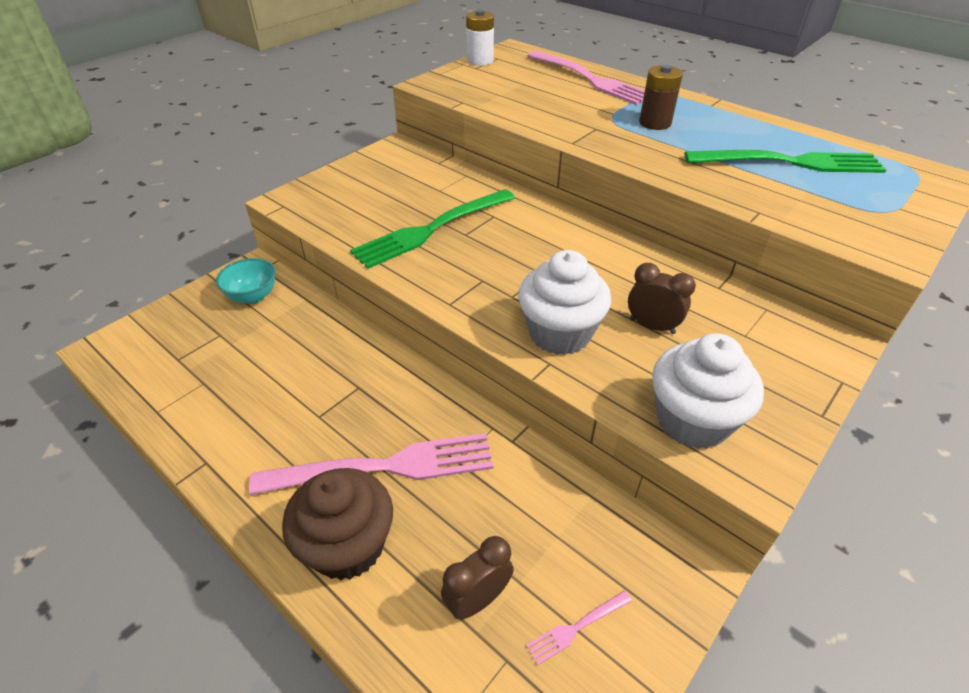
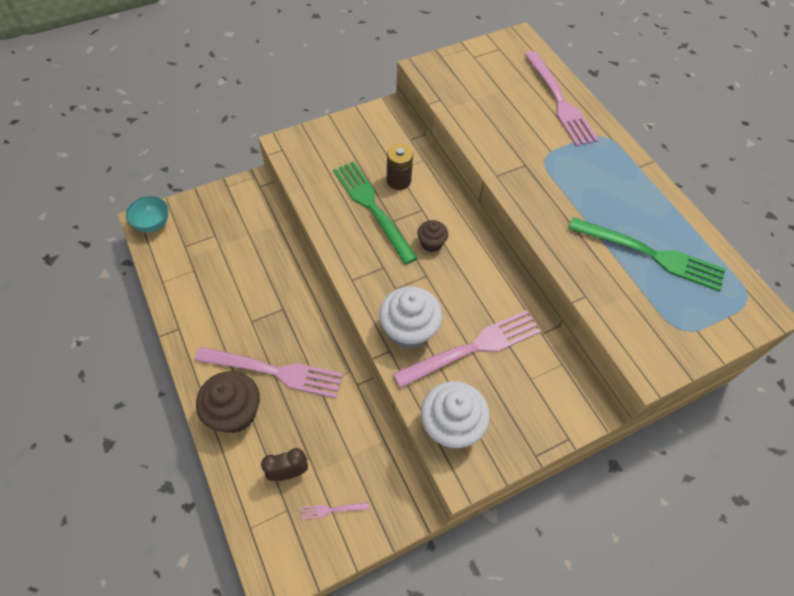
camera: 20 degrees right, 15 degrees up
turquoise bowl [216,258,276,304] -> turquoise bowl moved to [126,196,168,233]
green fork [350,189,515,269] -> green fork turned 75 degrees clockwise [333,161,418,265]
white battery [466,10,494,66] -> none
brown clock [628,263,696,334] -> pink fork [393,310,541,388]
brown battery [639,65,683,130] -> brown battery moved to [387,144,413,190]
none -> brown cupcake [417,220,448,252]

